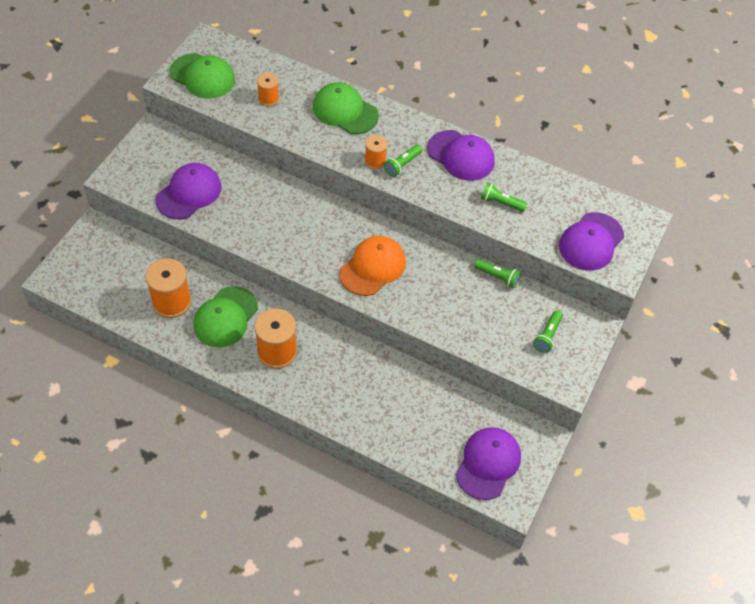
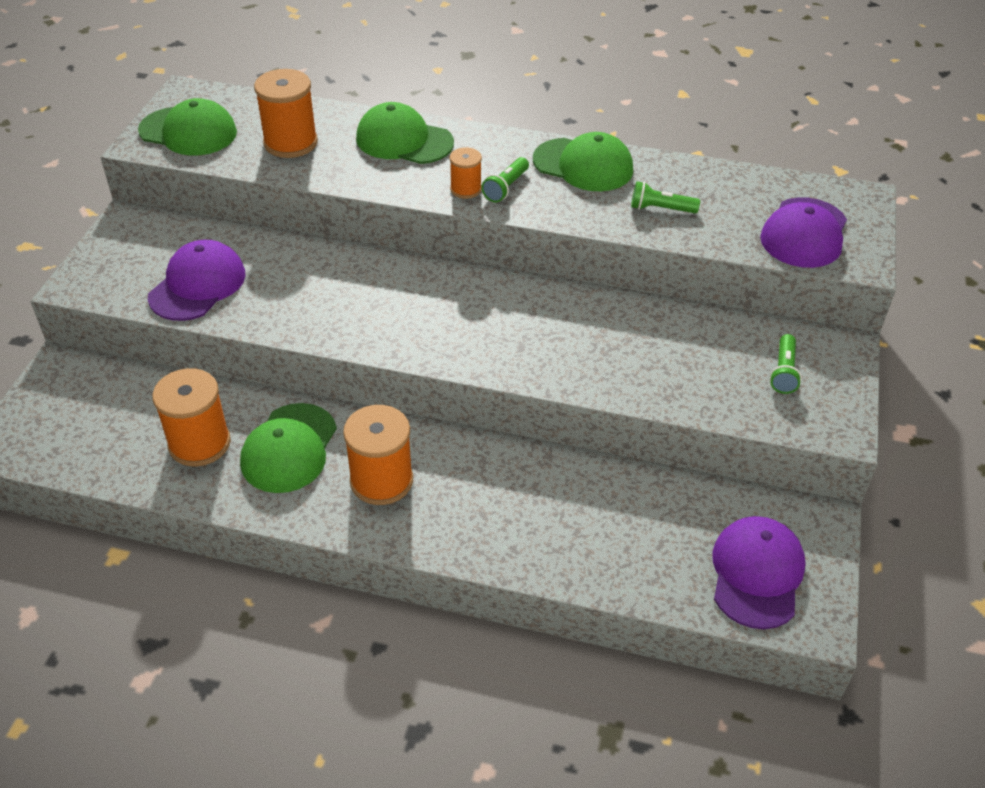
camera: 10 degrees left, 10 degrees down
orange spool [257,73,279,106] -> orange spool [254,69,318,158], size x1.79
orange cap [339,236,406,296] -> none
purple cap [427,130,495,181] -> green cap [533,132,633,191]
green flashlight [474,259,521,288] -> none

